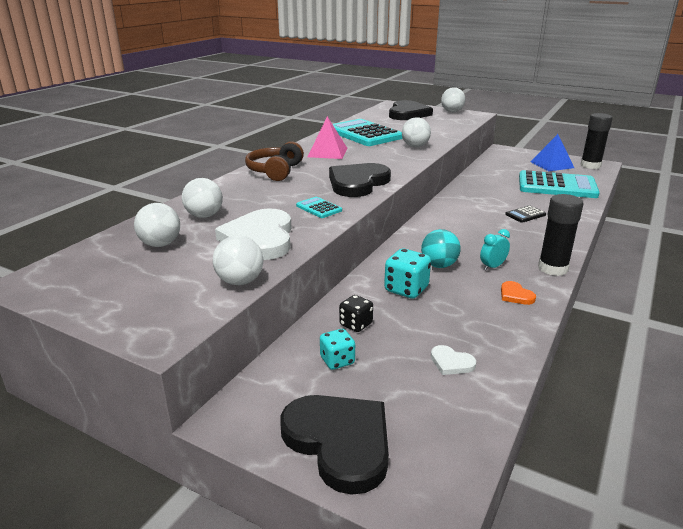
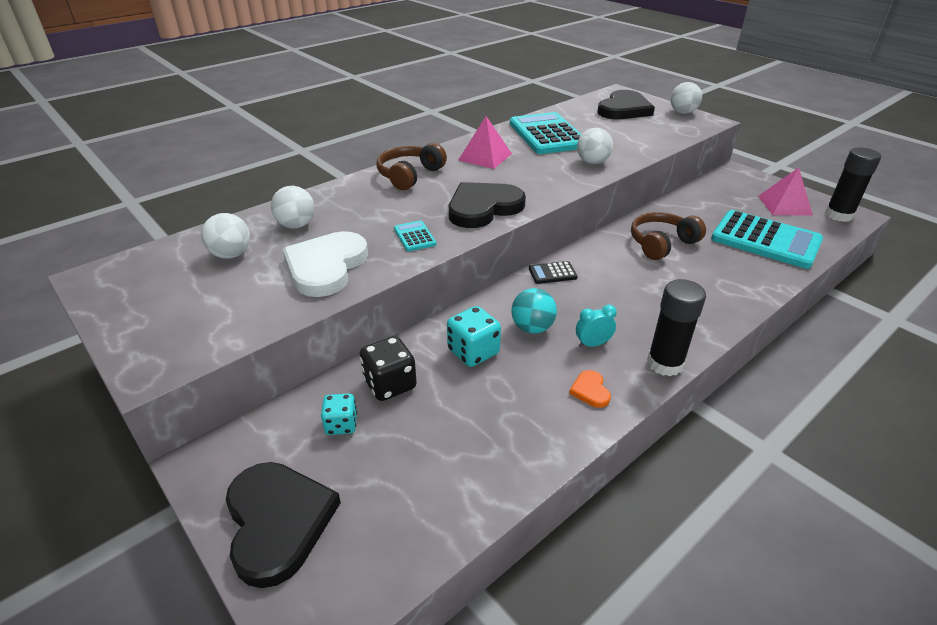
camera: 20 degrees right, 10 degrees up
white ball [213,235,263,285] -> none
black dice [339,295,373,332] -> black dice [360,336,417,401], size x1.53
white heart [431,345,476,375] -> none
black calculator [505,205,546,223] -> black calculator moved to [529,261,578,284]
blue pyramid [531,134,574,171] -> pink pyramid [758,168,813,216]
none -> brown headphones [631,212,706,260]

